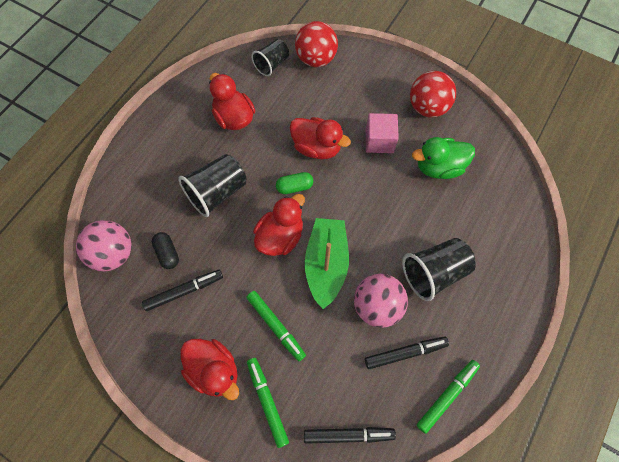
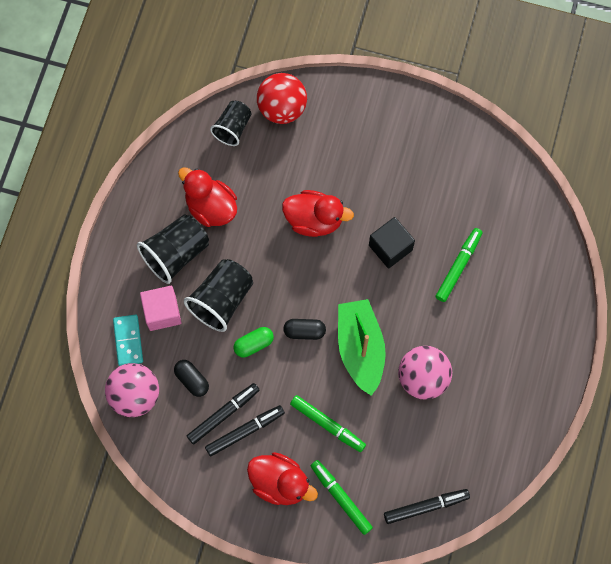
camera: 15 degrees left, 5 degrees up
red duck [253,194,305,256] -> black capsule [283,319,326,340]
green capsule [276,172,313,194] -> green capsule moved to [234,327,274,357]
black marker [365,337,449,369] -> black marker moved to [205,405,285,457]
pink cube [366,113,399,153] -> pink cube moved to [140,286,181,331]
black cup [402,238,476,301] -> black cup moved to [137,215,209,284]
red ball [410,71,456,118] -> none
green duck [412,137,475,179] -> none
green marker [417,360,480,434] -> green marker moved to [436,228,483,302]
none -> turquoise domino [113,315,143,366]
none -> black cube [369,217,415,268]

